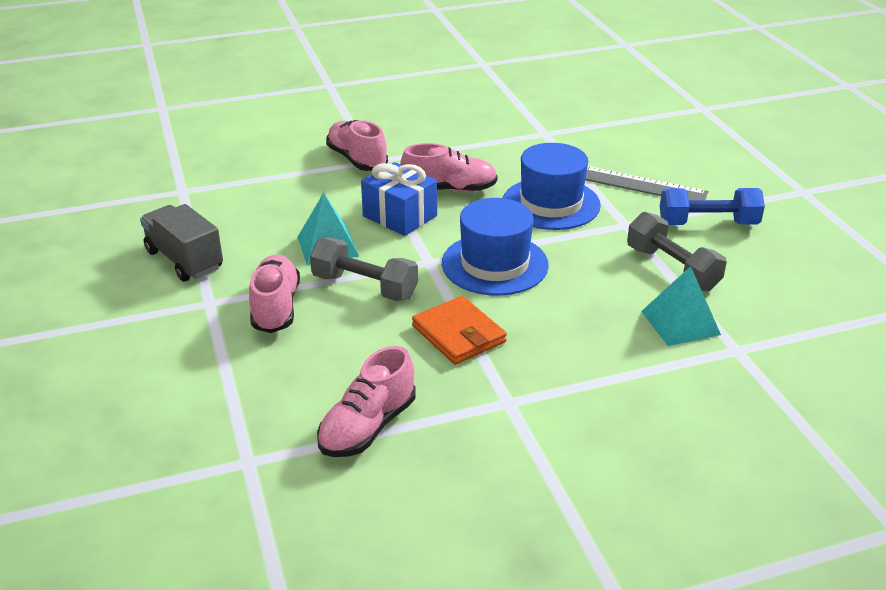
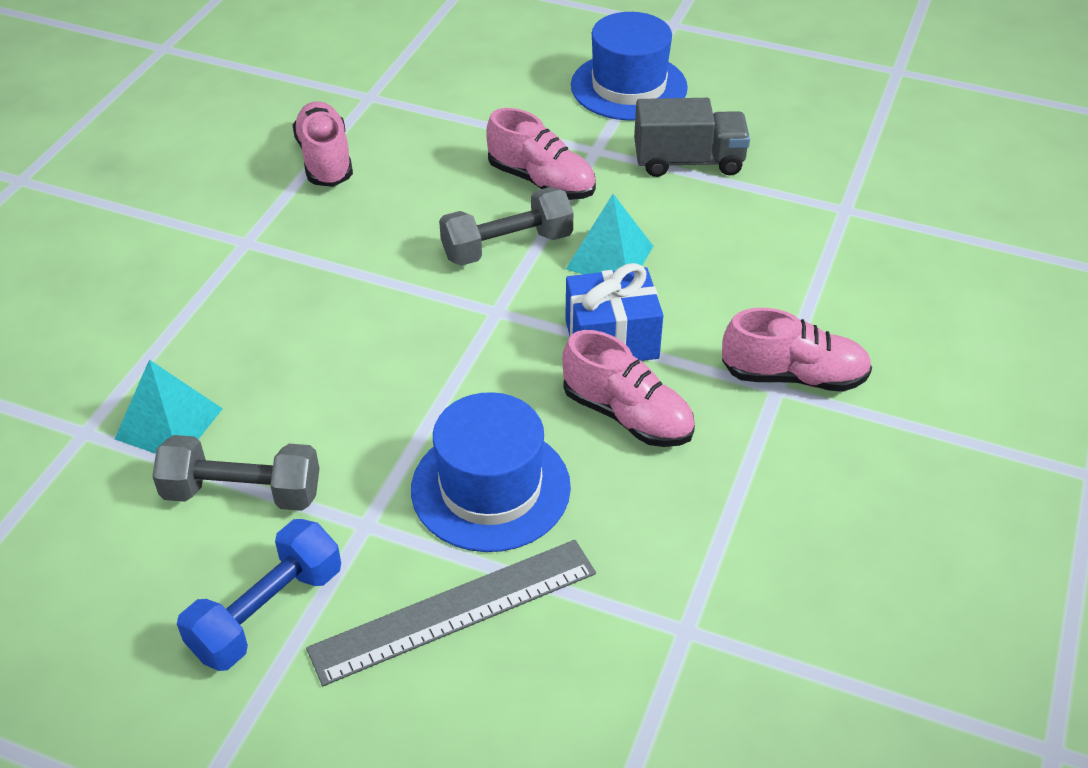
camera: 130 degrees right, 10 degrees up
pink shoe [400,143,497,192] -> pink shoe turned 90 degrees counterclockwise [562,330,695,447]
orange wallet [412,296,507,365] -> none
blue hat [442,198,549,296] -> blue hat moved to [571,12,688,121]

